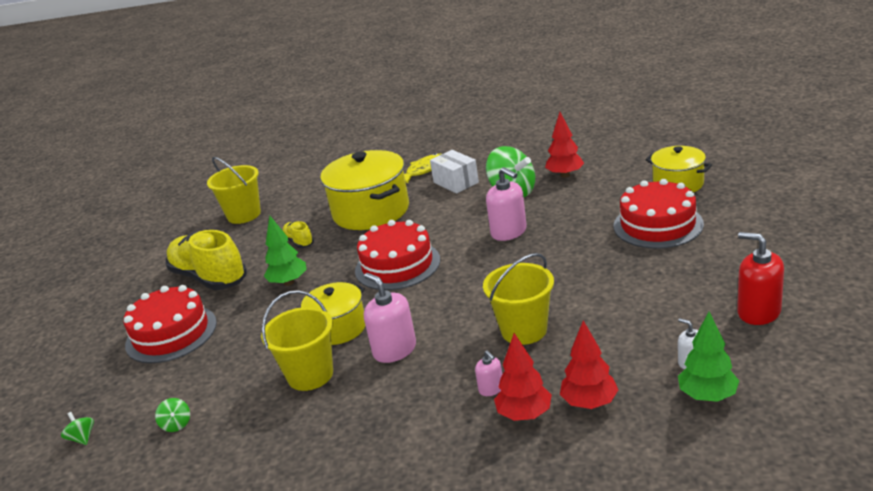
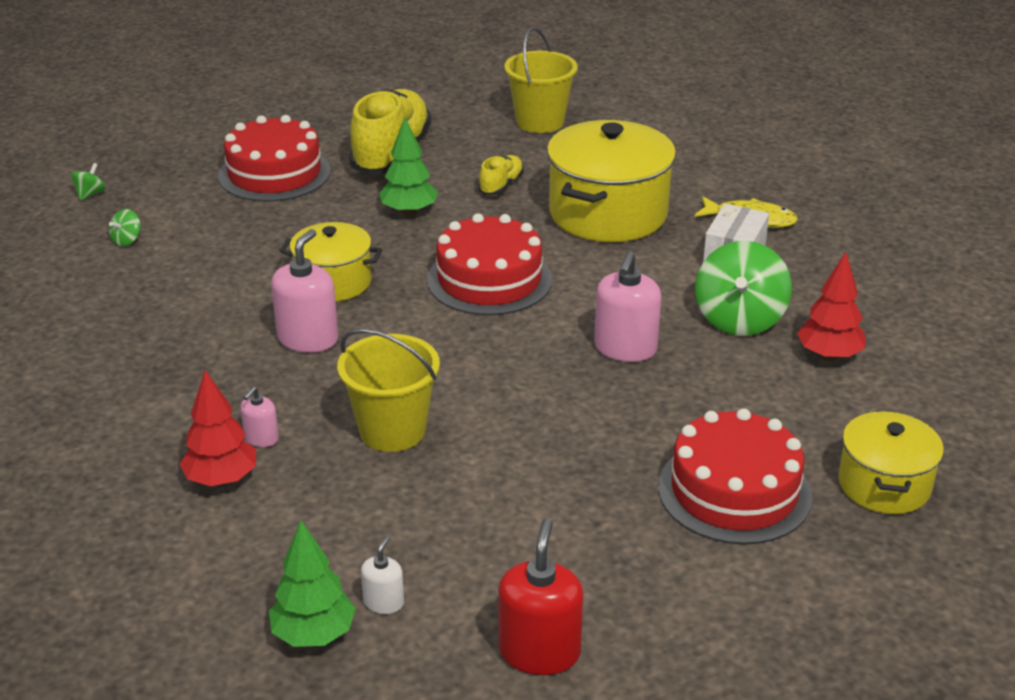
camera: 55 degrees right, 5 degrees up
yellow bucket [261,290,333,391] -> none
red tree [560,320,618,409] -> none

